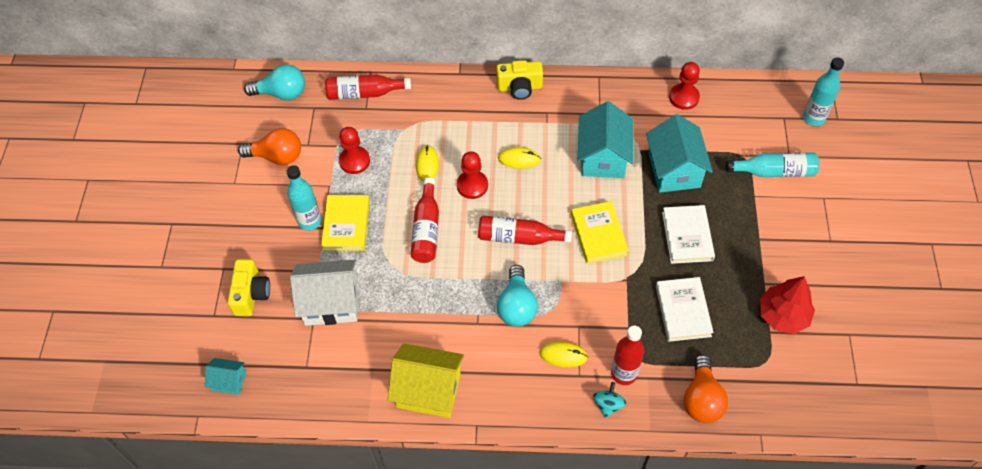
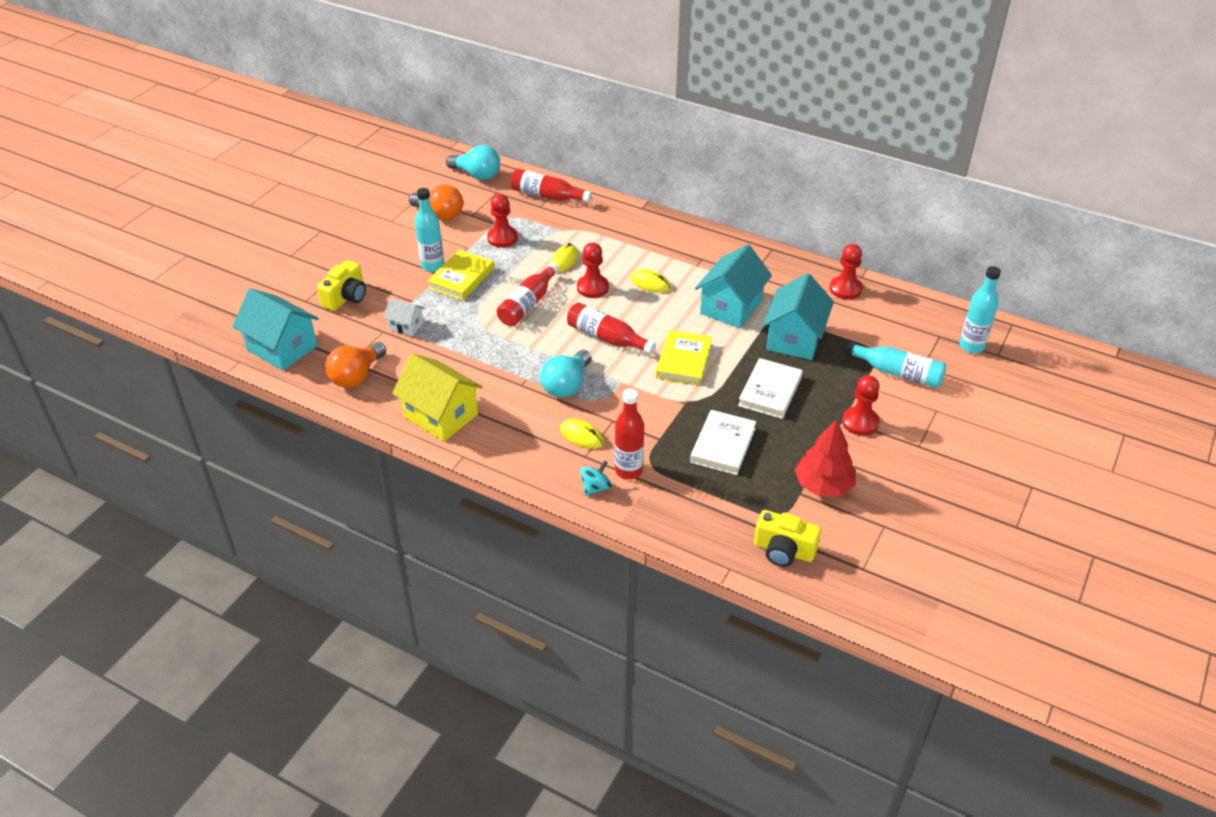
camera: 25 degrees right, 15 degrees down
turquoise house [205,358,246,395] -> turquoise house [232,288,319,371], size x1.94
white house [290,260,357,326] -> white house [384,298,425,336], size x0.51
yellow camera [497,60,543,100] -> yellow camera moved to [754,510,821,567]
orange light bulb [684,355,728,423] -> orange light bulb moved to [325,342,386,388]
none -> red pawn [842,375,880,436]

